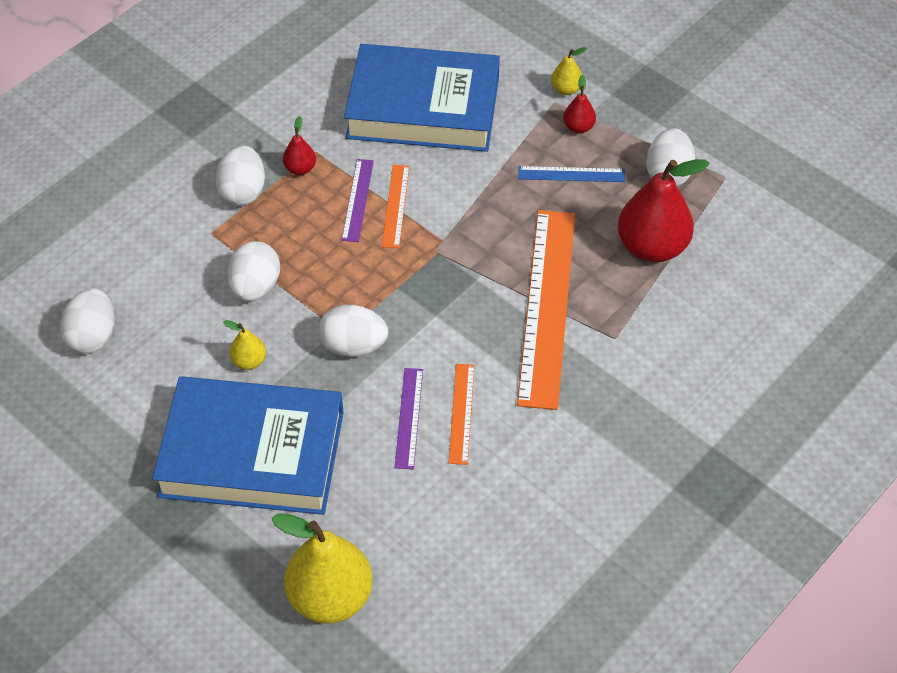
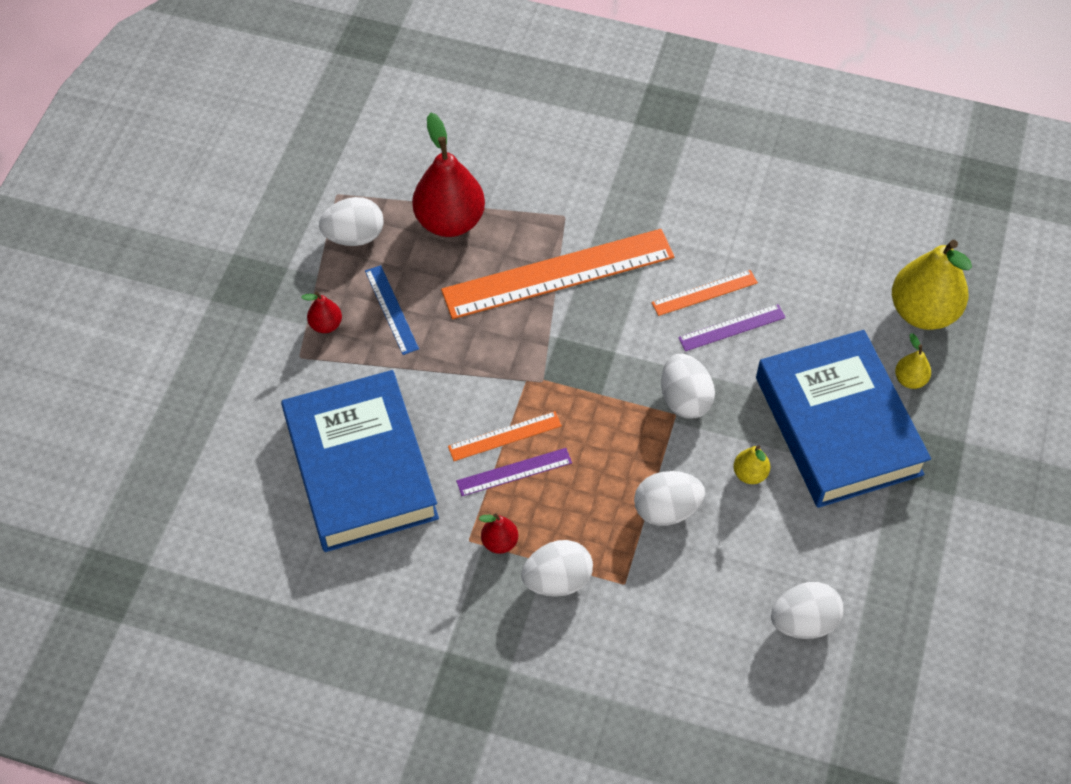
camera: 115 degrees left, 5 degrees up
yellow pear [551,47,587,95] -> yellow pear moved to [895,333,931,389]

